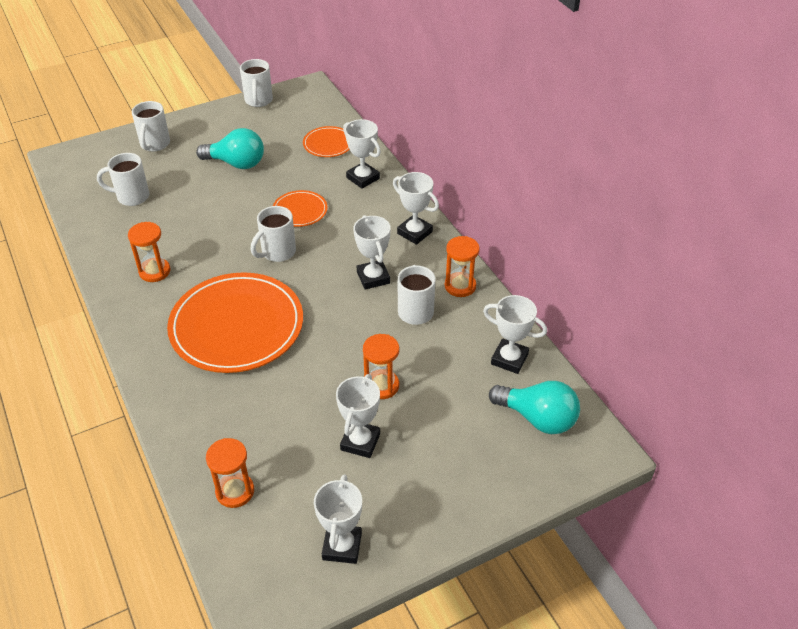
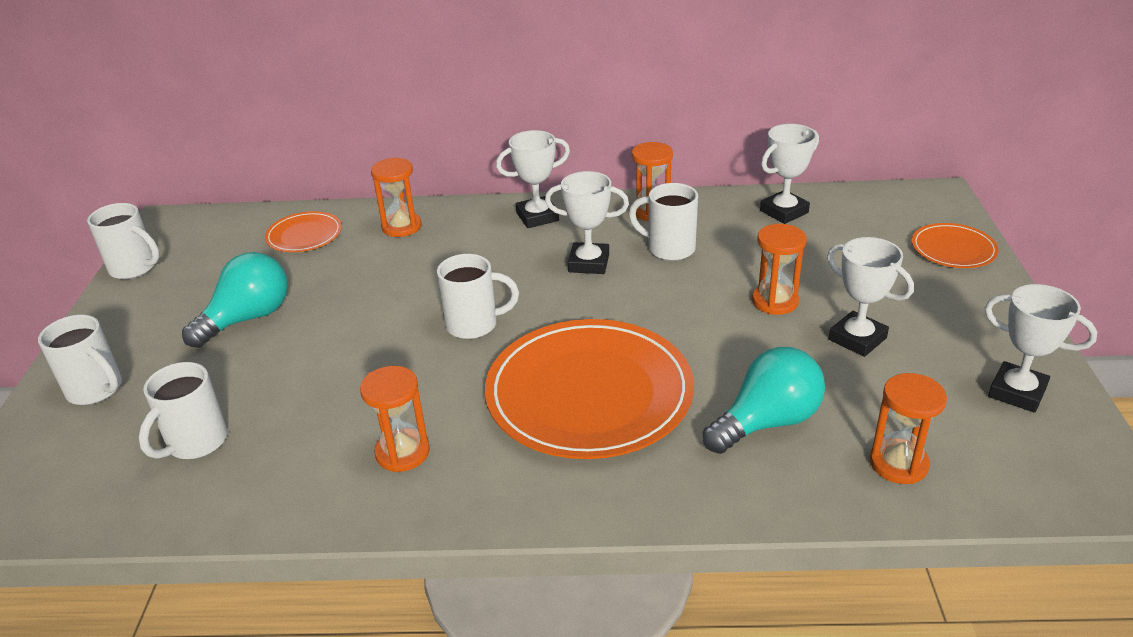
camera: 60 degrees left, 10 degrees down
white mug [251,206,296,262] -> white mug turned 75 degrees counterclockwise [437,254,519,339]
orange plate [273,190,328,227] -> orange plate moved to [912,223,999,268]
white trophy [343,119,381,189] -> orange hourglass [371,157,421,237]
turquoise light bulb [489,381,580,434] -> turquoise light bulb moved to [703,347,825,454]

